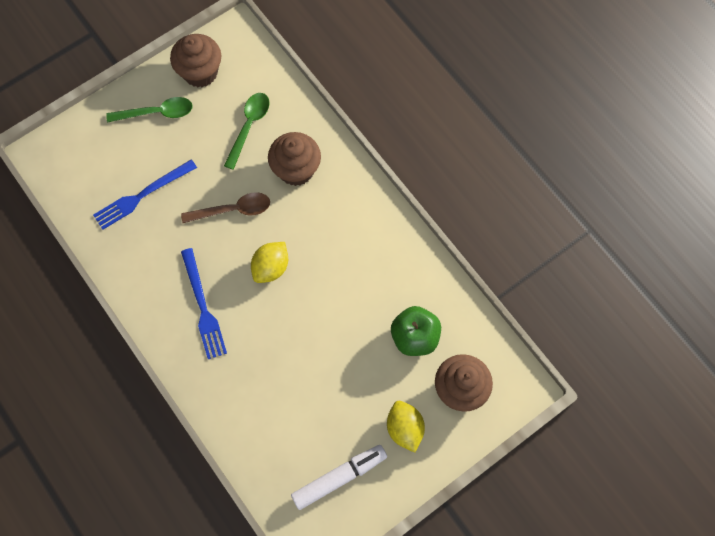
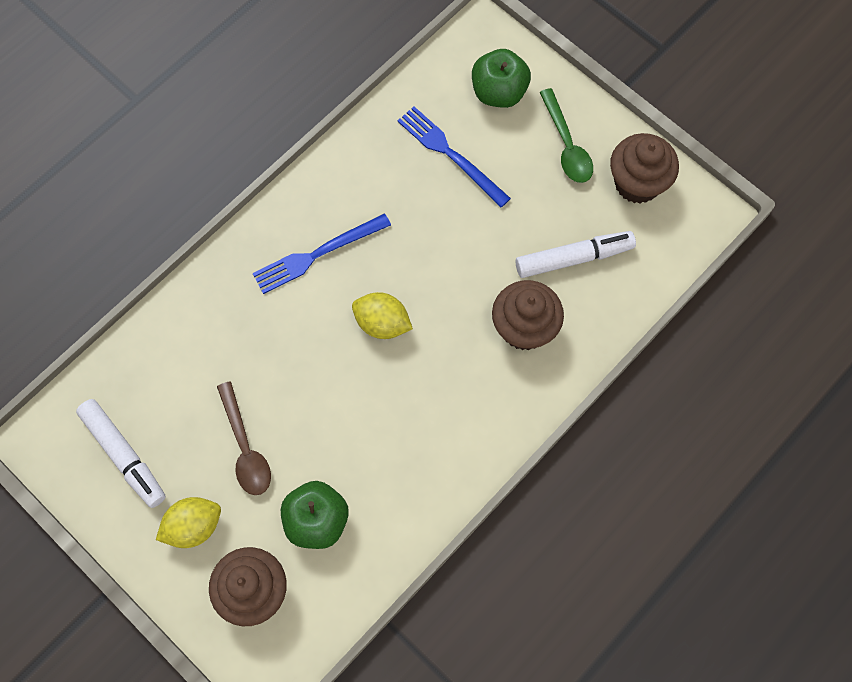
camera: 80 degrees right, 0 degrees up
brown spoon [181,192,270,223] -> brown spoon moved to [217,381,271,495]
green spoon [224,93,269,170] -> white marker [516,231,636,278]
none -> green apple [472,49,531,108]

